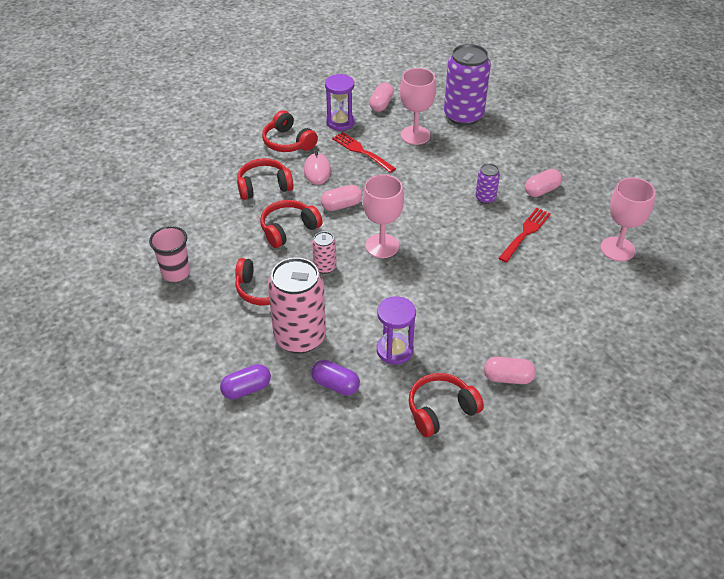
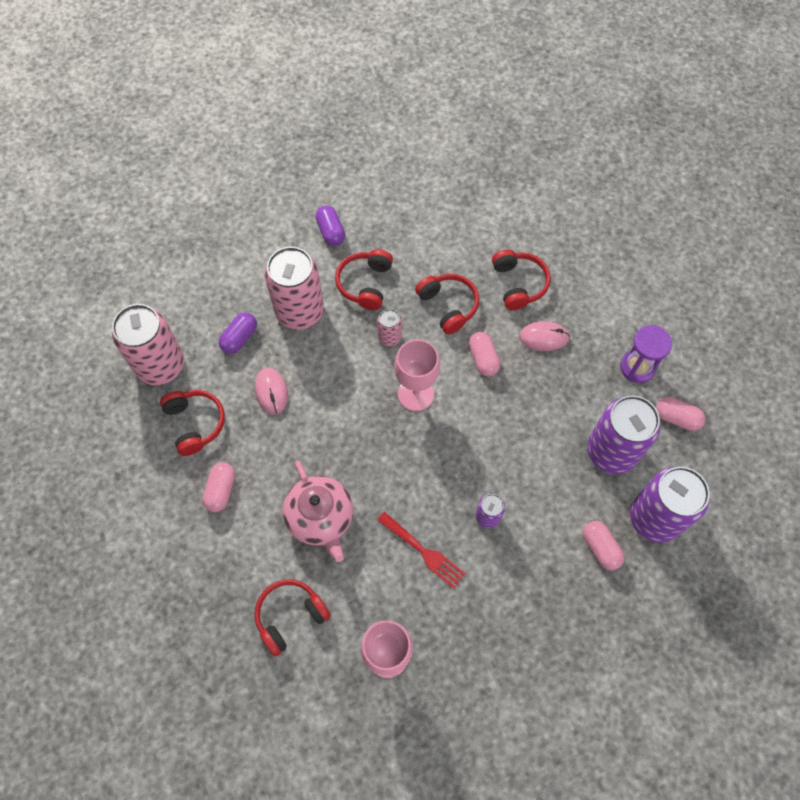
camera: 95 degrees right, 20 degrees up
pink cup [149,226,190,282] -> none
purple capsule [220,364,271,400] -> purple capsule moved to [315,206,345,246]
red headphones [262,110,318,152] -> red headphones moved to [254,579,331,656]
red fork [332,132,396,173] -> none
purple hourglass [377,296,416,365] -> pink mouse [255,368,288,414]
pink goblet [400,68,436,145] -> purple can [587,395,660,474]
pink capsule [525,169,562,197] -> pink capsule moved to [583,521,624,570]
none -> pink can [112,304,184,385]
none -> pink teapot [283,461,353,562]

